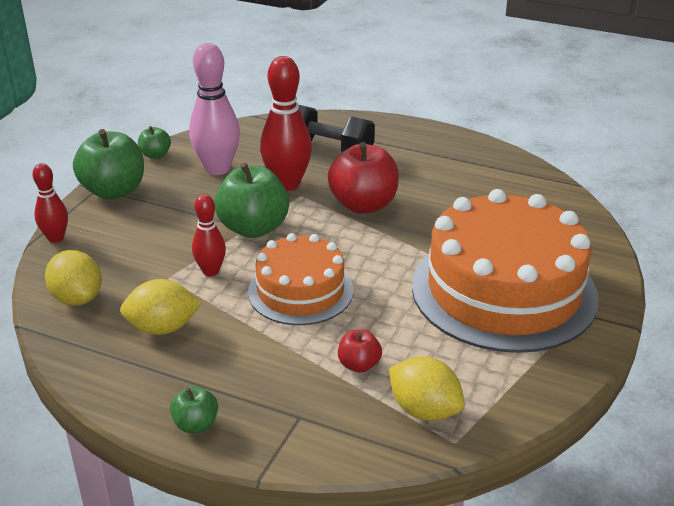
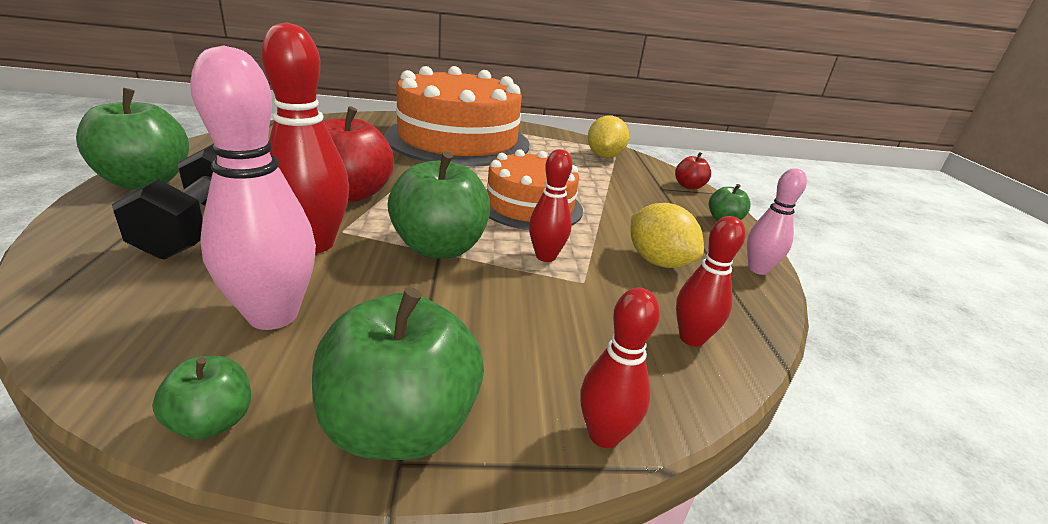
camera: 120 degrees left, 5 degrees down
yellow lemon [45,250,102,306] -> red bowling pin [676,216,745,347]
red apple [338,329,382,373] -> red apple moved to [675,152,711,189]
none -> green apple [76,88,189,189]
none -> pink bowling pin [747,168,807,275]

